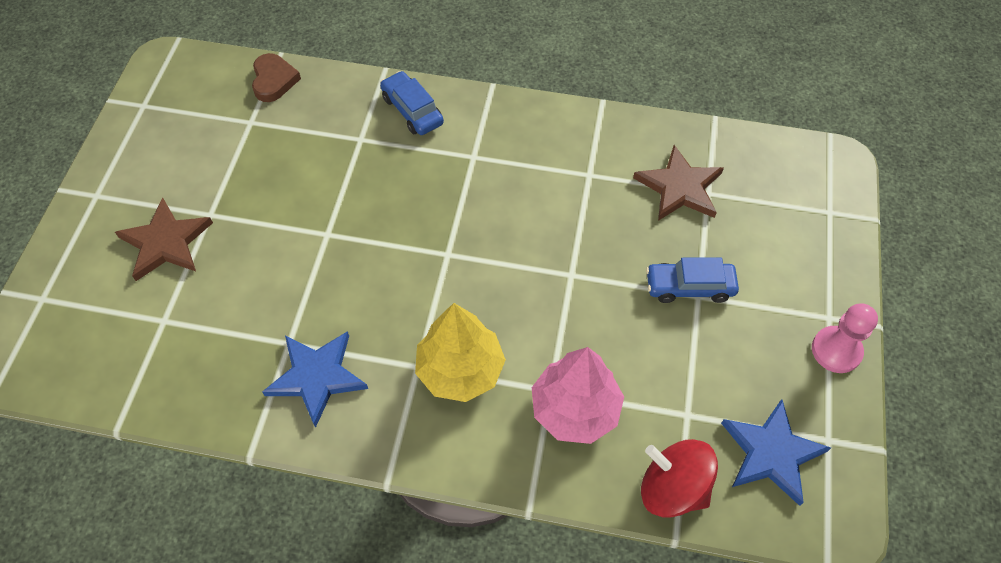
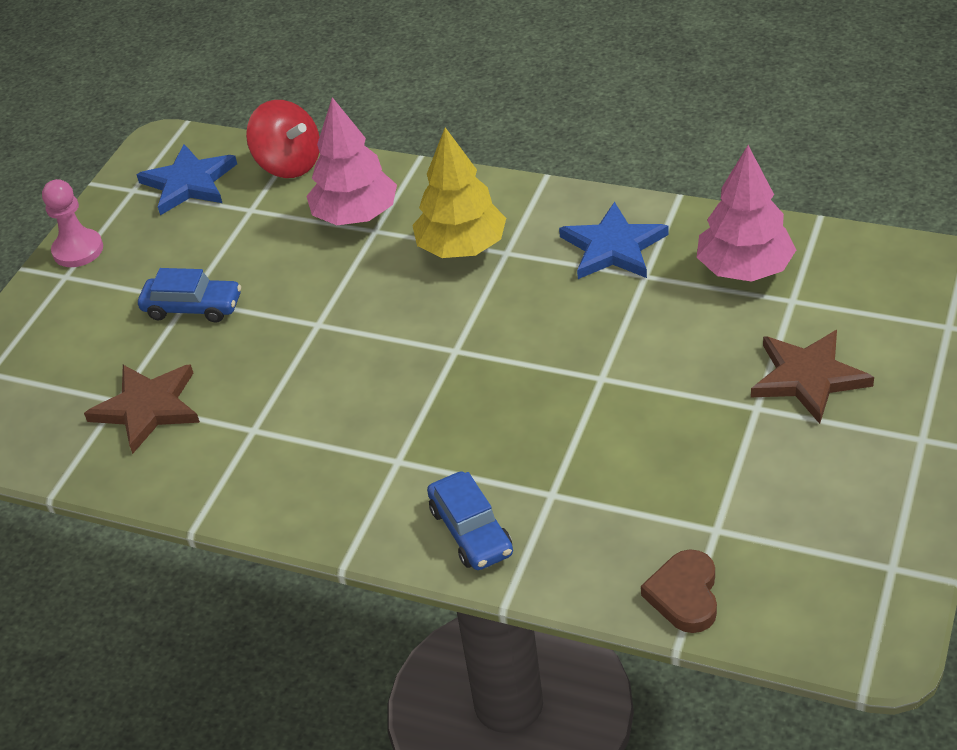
camera: 165 degrees left, 15 degrees down
none -> pink tree [697,145,796,282]

